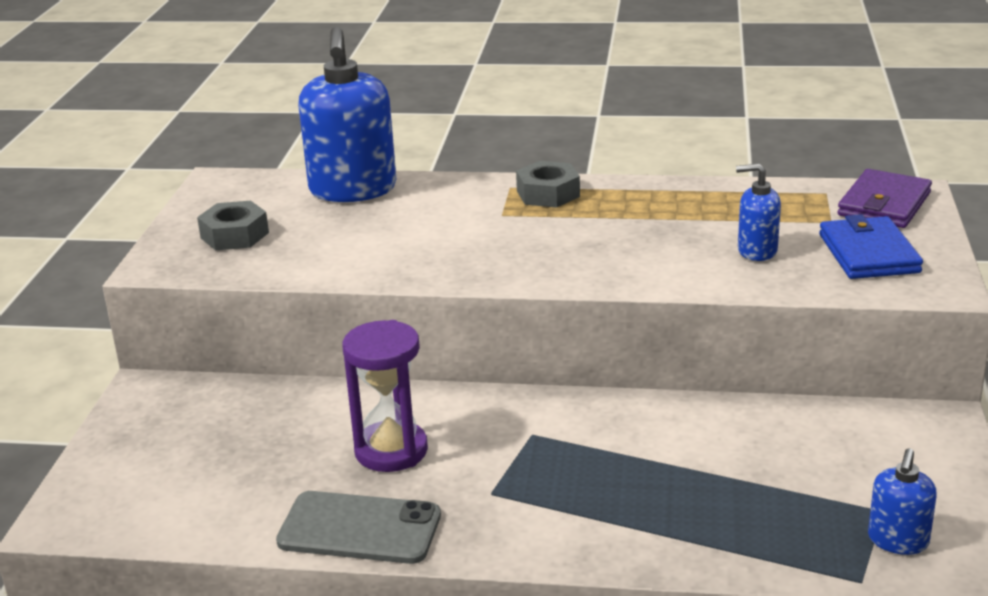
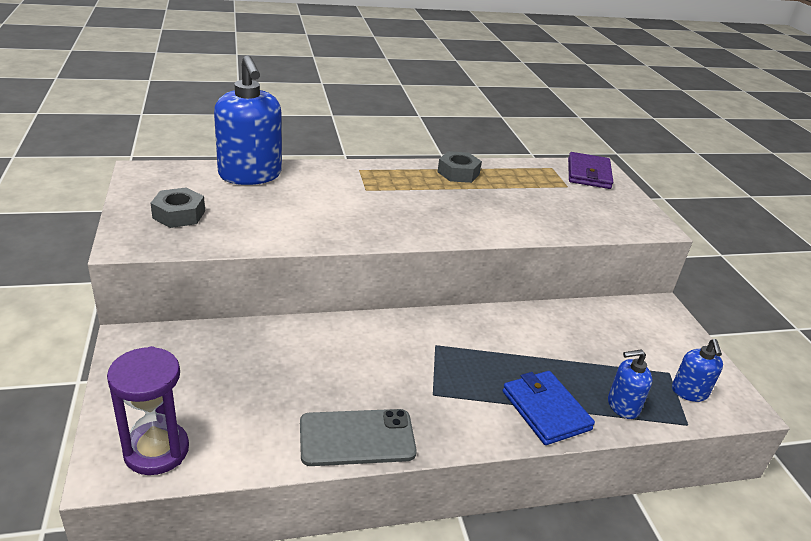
camera: 25 degrees left, 5 degrees up
purple hourglass [342,320,428,472] -> purple hourglass moved to [107,346,189,475]
grey nut [516,161,580,208] -> grey nut moved to [437,151,482,183]
blue soap dispenser [736,163,781,261] -> blue soap dispenser moved to [608,349,652,419]
blue wallet [819,214,923,279] -> blue wallet moved to [503,371,595,445]

